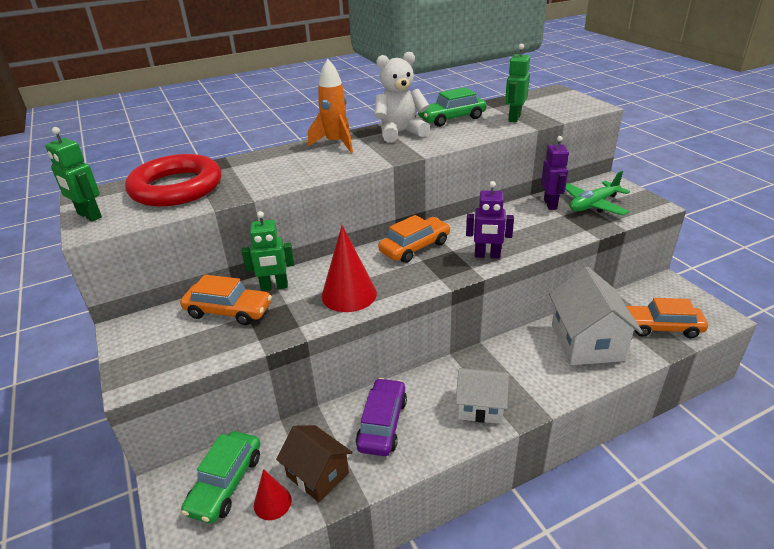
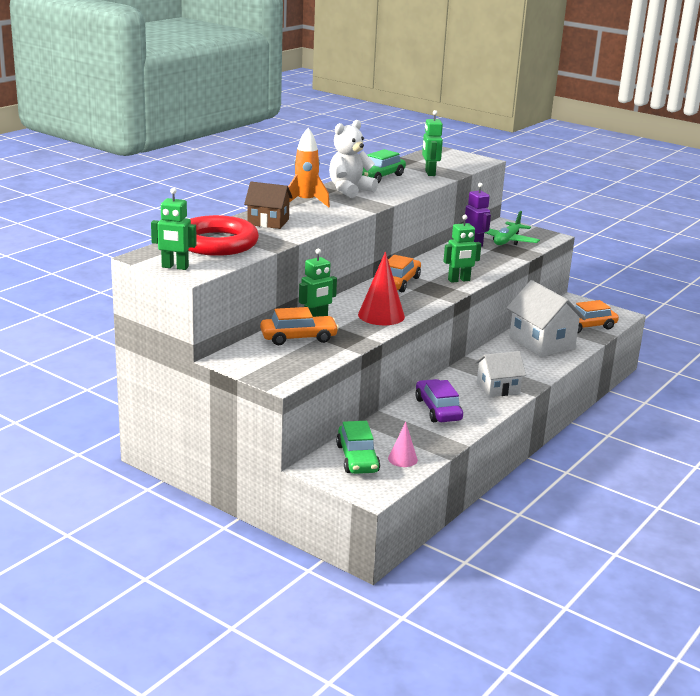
camera: 30 degrees left, 10 degrees down
red cone [254,469,292,520] -> pink cone [388,422,418,467]
brown house [276,425,352,502] -> brown house moved to [244,182,293,229]
purple robot [466,181,514,258] -> green robot [443,215,481,283]

